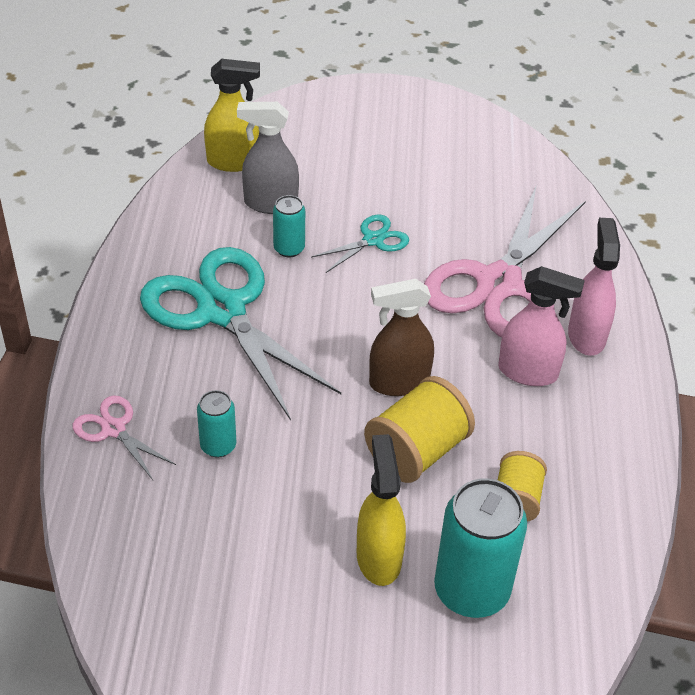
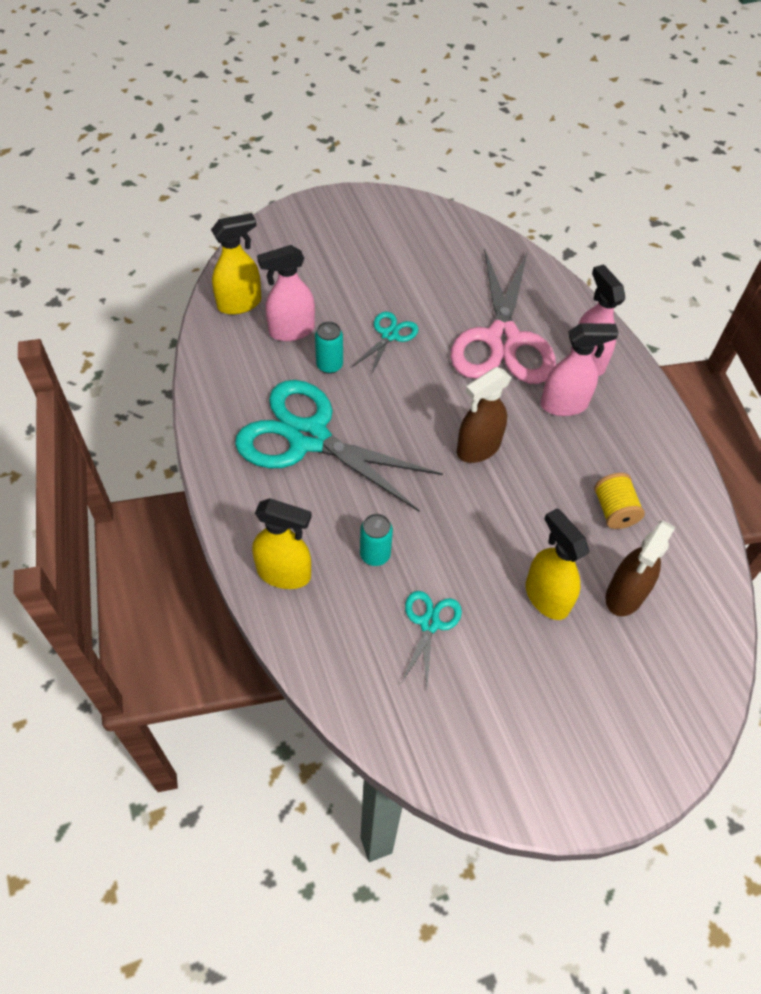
camera: 25 degrees left, 10 degrees up
pink scissors [73,395,176,480] -> yellow spray bottle [252,498,312,589]
grey spray bottle [237,102,299,214] -> pink spray bottle [257,245,315,341]
yellow spool [364,376,475,483] -> none
turquoise can [434,478,527,618] -> brown spray bottle [605,520,675,616]
none -> turquoise scissors [402,591,462,687]

